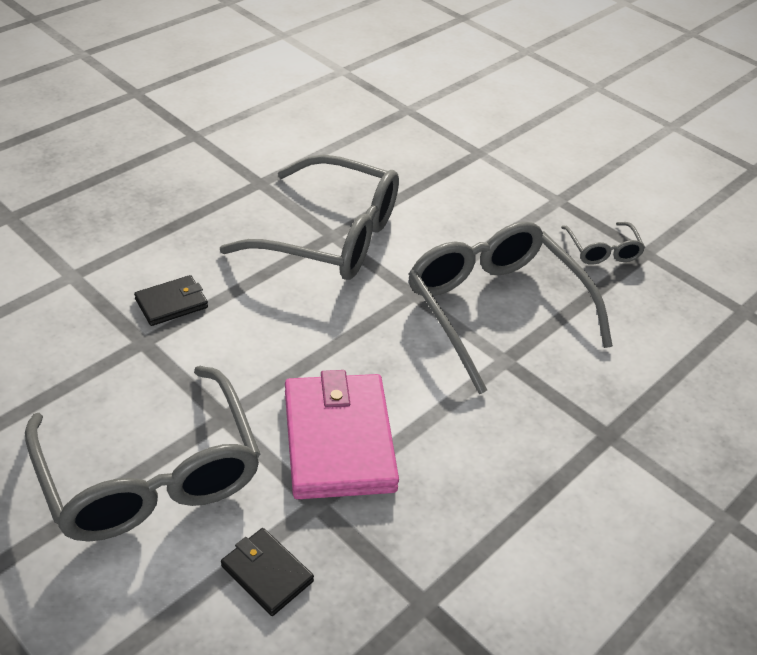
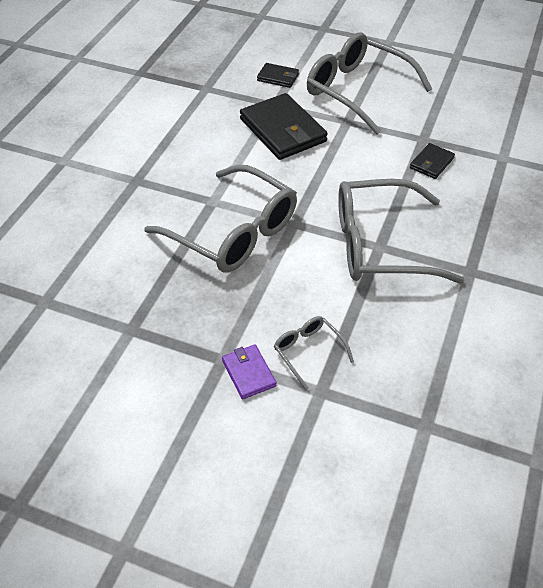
camera: 160 degrees right, 5 degrees up
pink wallet [285,370,399,499] -> black wallet [240,93,328,160]
grey glasses [561,222,645,265] -> grey glasses moved to [274,316,354,390]
none -> purple wallet [222,344,276,399]

